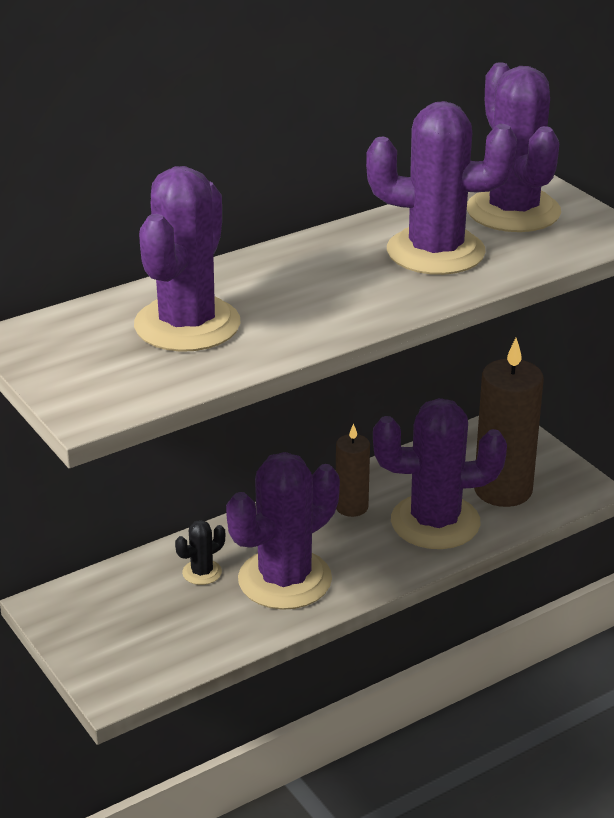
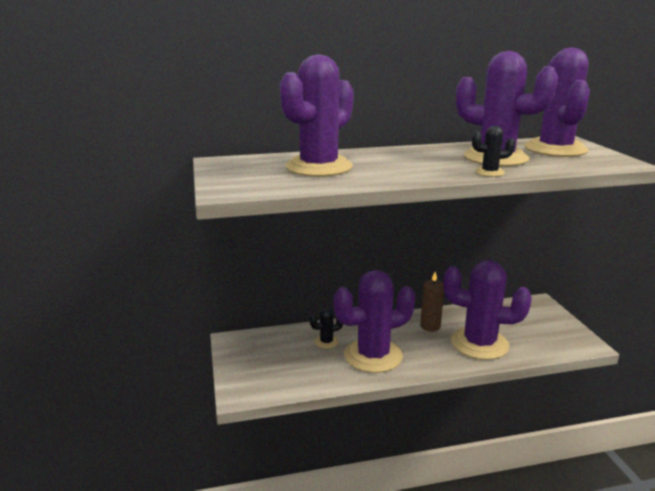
camera: 20 degrees right, 10 degrees down
brown candle [474,338,544,507] -> none
none -> black cactus [472,126,515,177]

